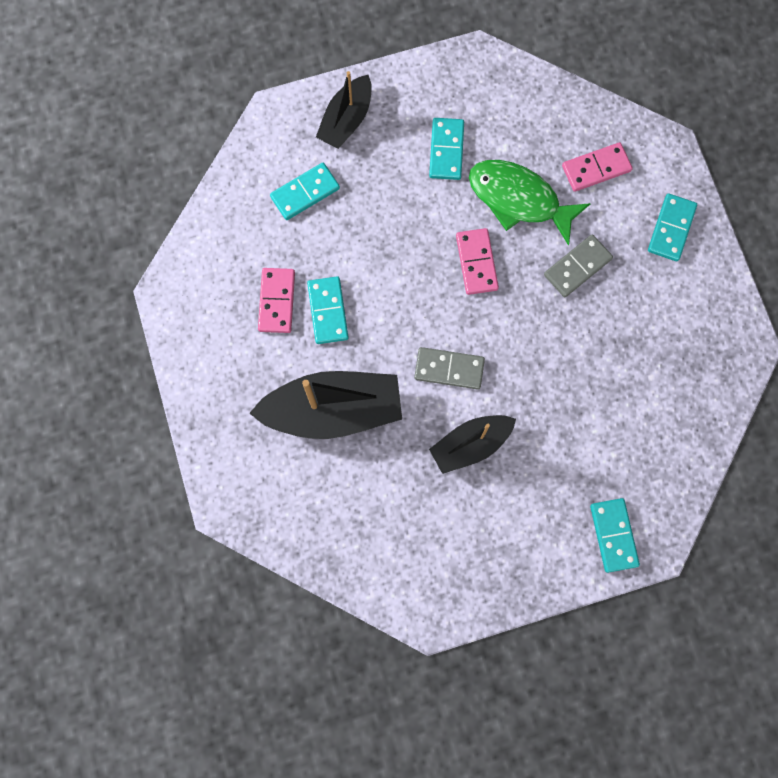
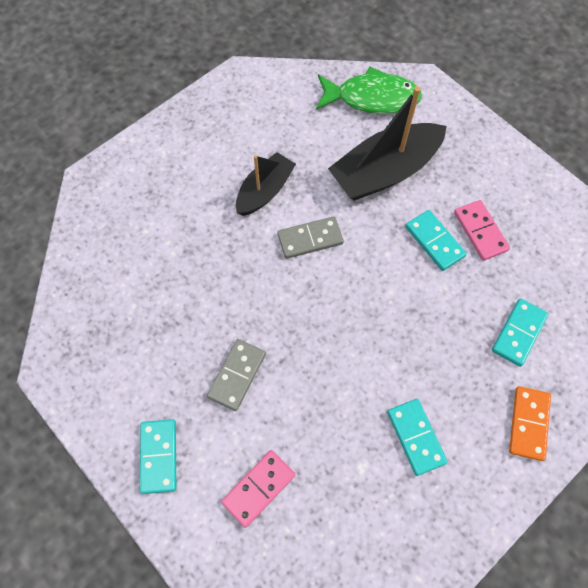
camera: 155 degrees right, 10 degrees down
black boat [316,71,372,149] -> orange domino [509,386,551,461]
pink domino [456,228,499,295] -> none
green fish [469,160,591,246] -> green fish moved to [316,66,422,114]
turquoise domino [590,498,640,573] -> none

